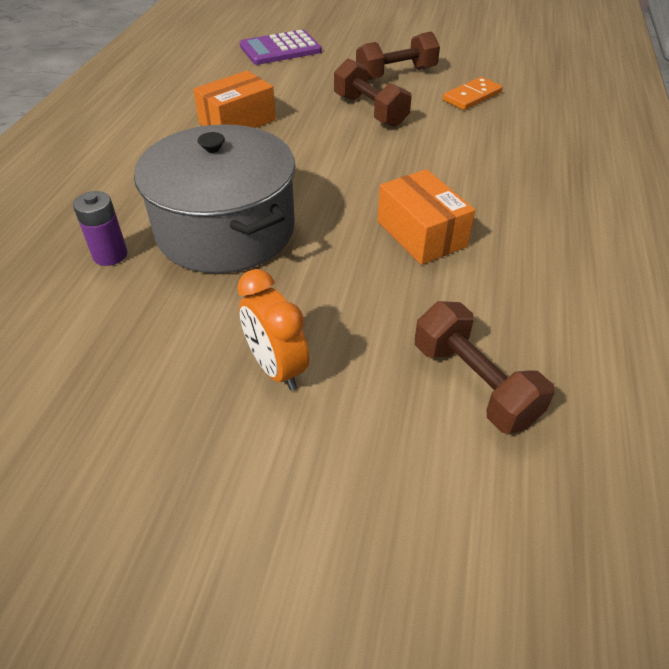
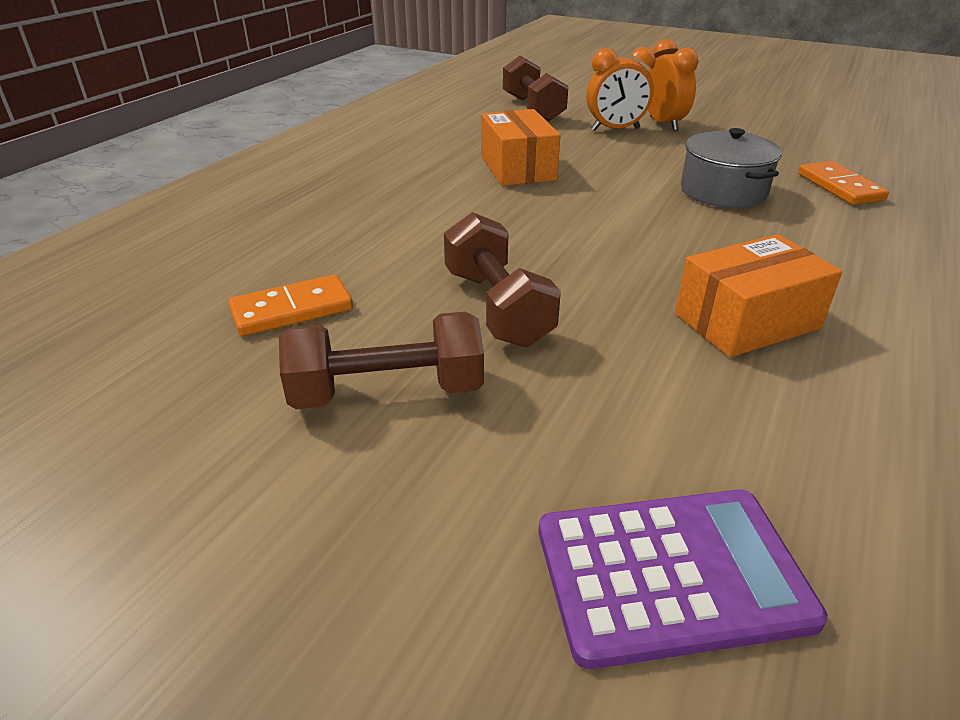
camera: 165 degrees left, 10 degrees down
purple battery [73,191,128,266] -> orange domino [798,161,889,205]
grey pot [134,124,296,273] -> grey pot [681,128,782,208], size x0.56
none -> orange clock [586,47,656,131]

